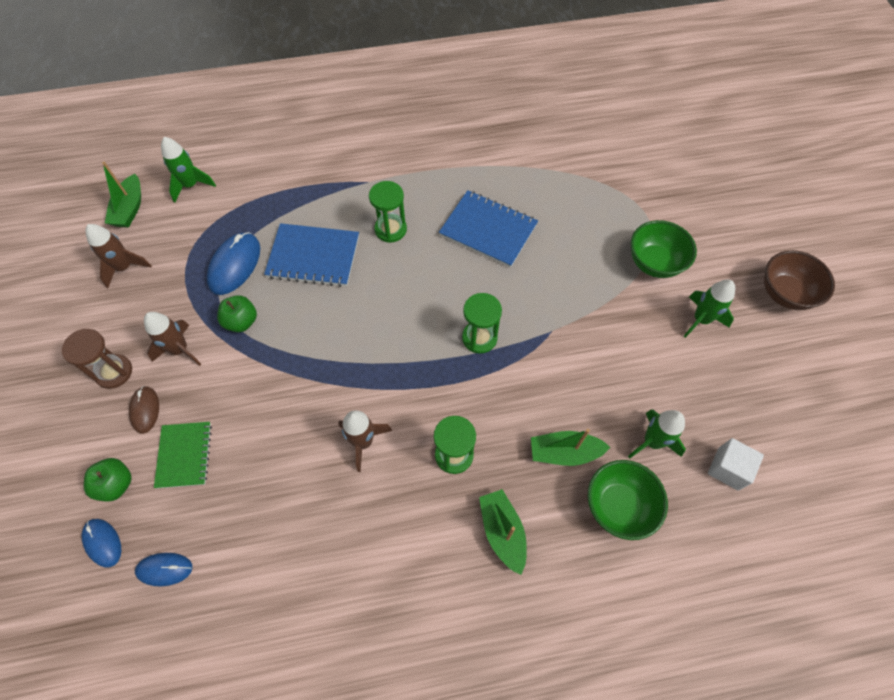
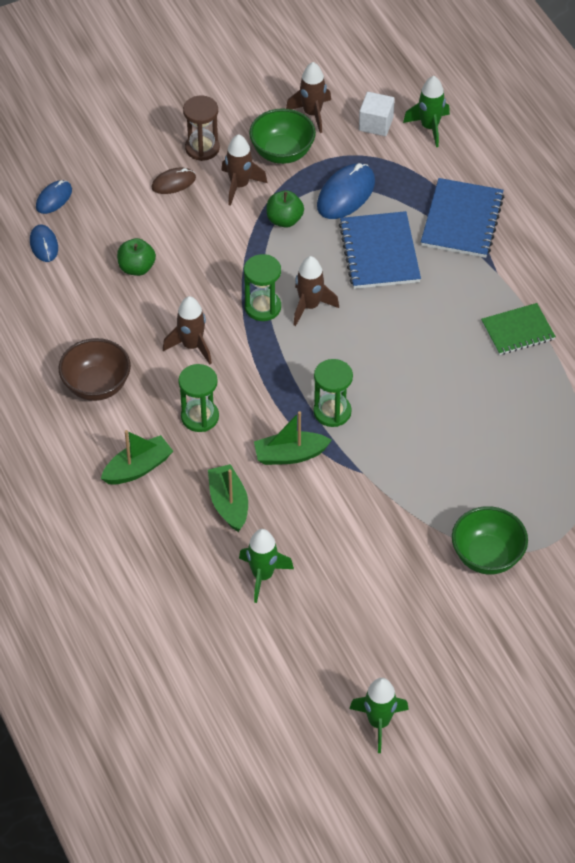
camera: 75 degrees right, 10 degrees down
green apple [84,458,132,501] -> green apple moved to [117,238,156,276]
green boat [102,162,141,227] -> green boat moved to [254,411,332,465]
green notebook [154,422,212,489] -> green notebook moved to [481,303,556,355]
blue mouse [207,232,260,295] -> blue mouse turned 60 degrees counterclockwise [317,163,375,219]
green hourglass [369,181,407,243] -> green hourglass moved to [244,254,281,321]
blue notebook [439,190,538,268] -> blue notebook moved to [421,178,504,258]
green bowl [587,460,668,540] -> green bowl moved to [249,108,316,164]
green rocket [684,279,735,338] -> green rocket moved to [349,678,409,753]
white cube [708,438,764,491] -> white cube moved to [359,92,395,136]
brown bowl [764,250,835,310] -> brown bowl moved to [59,338,131,401]
none -> brown rocket [294,256,339,326]

